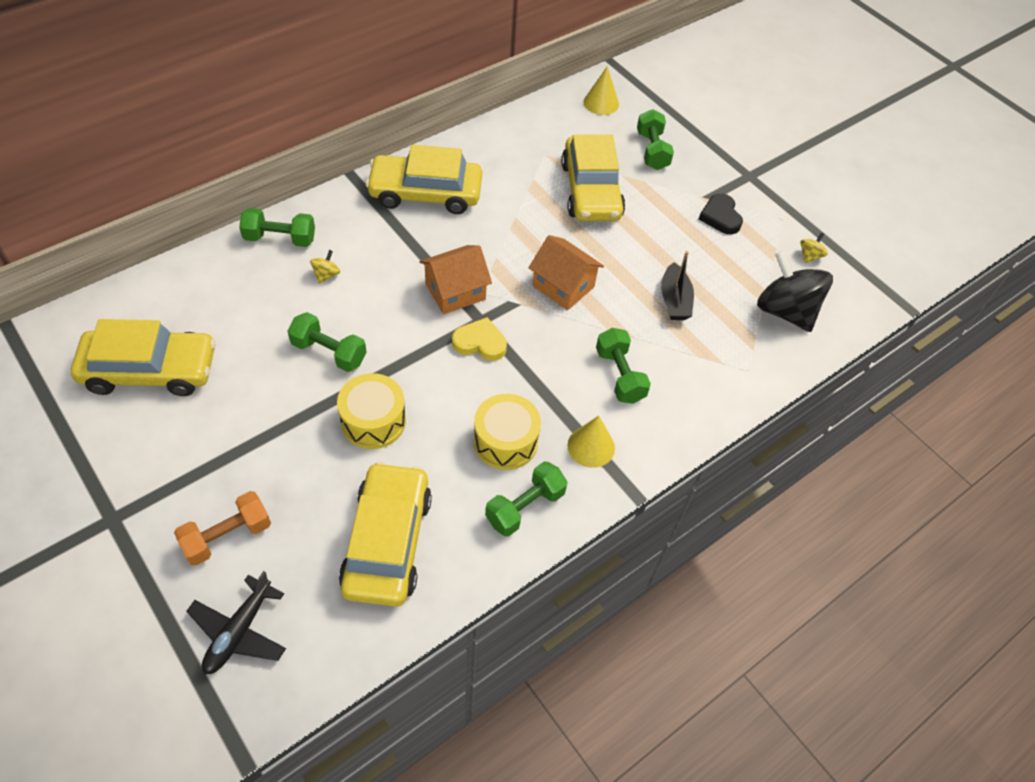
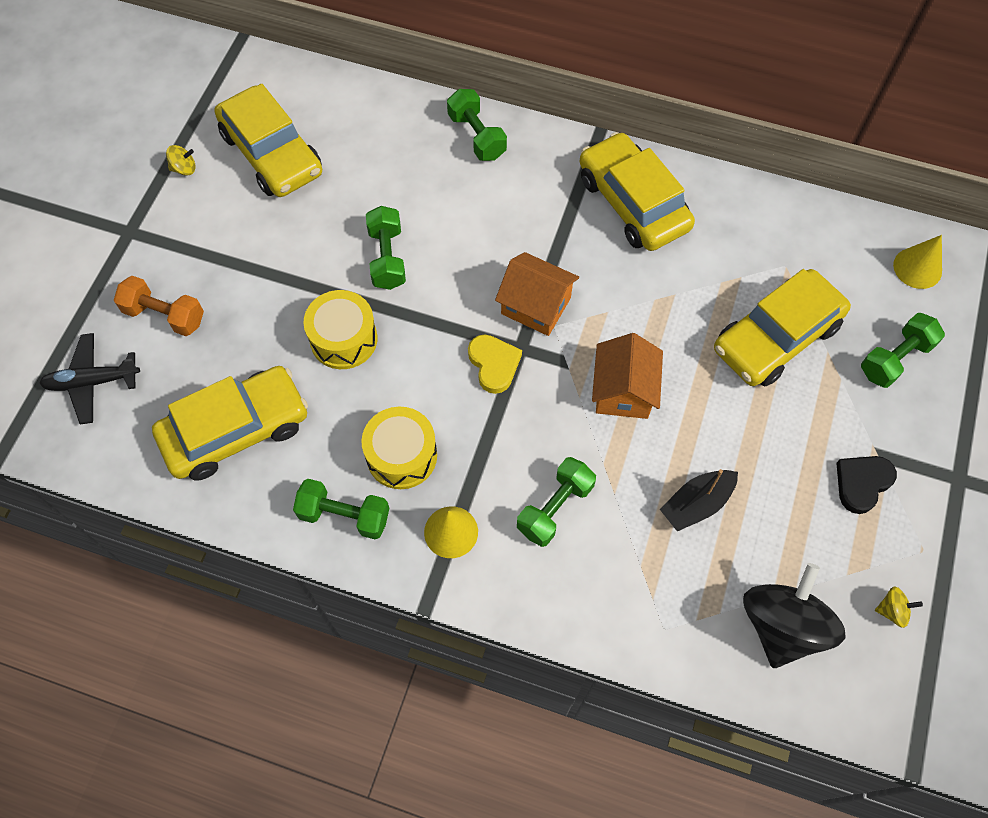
camera: 60 degrees right, 10 degrees up
yellow spinning top [310,250,340,284] -> yellow spinning top moved to [166,145,195,176]

